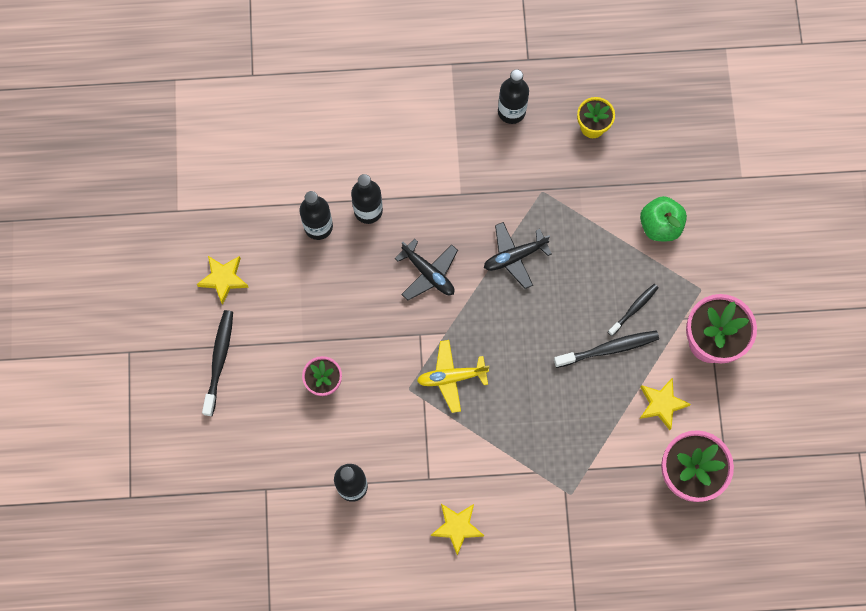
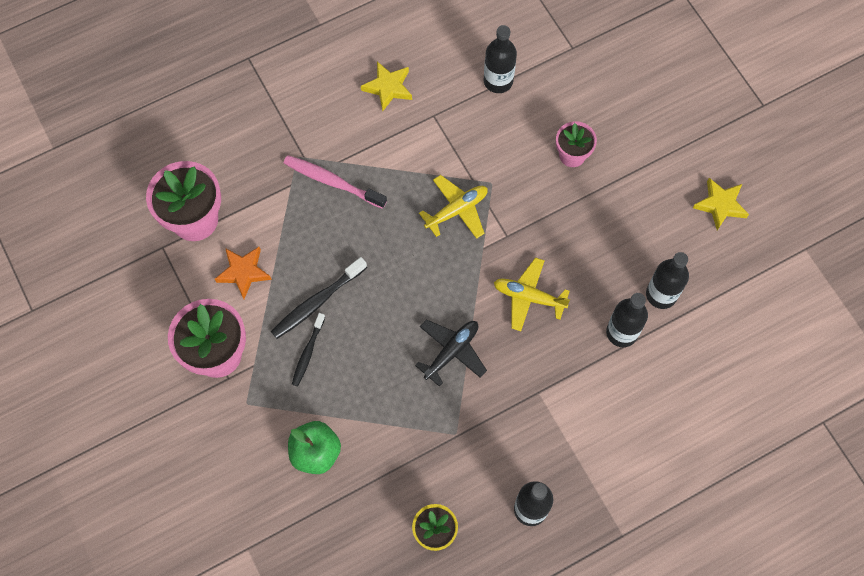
camera: 155 degrees right, 5 degrees down
black toothbrush [202,310,233,416] -> none
black plane [395,239,458,301] -> yellow plane [494,257,570,331]
yellow star [640,378,691,430] -> orange star [215,247,272,299]
none -> pink toothbrush [284,155,387,209]

